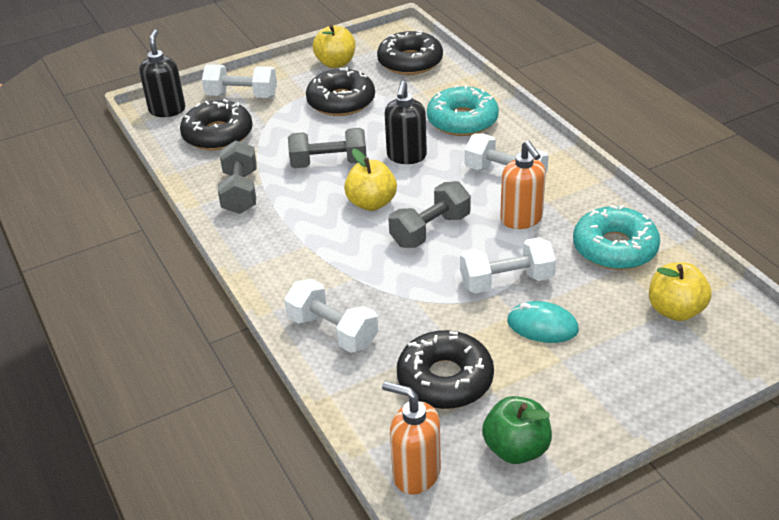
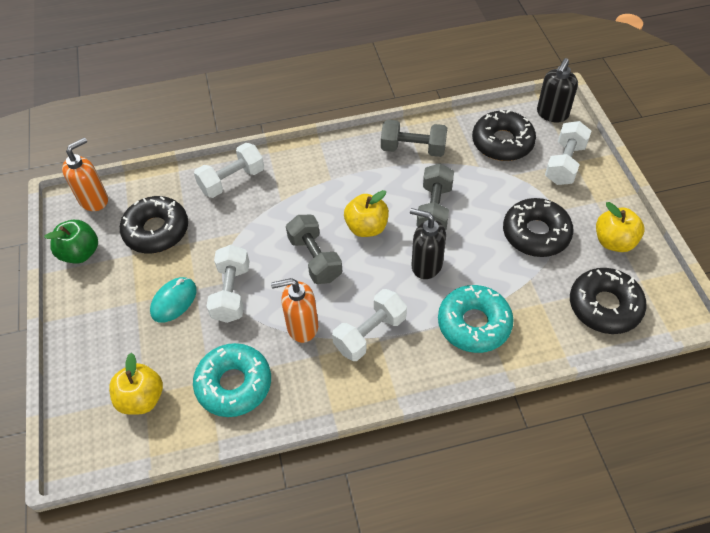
camera: 105 degrees right, 15 degrees up
black soap dispenser [139,30,185,117] -> black soap dispenser turned 105 degrees clockwise [537,58,578,122]

